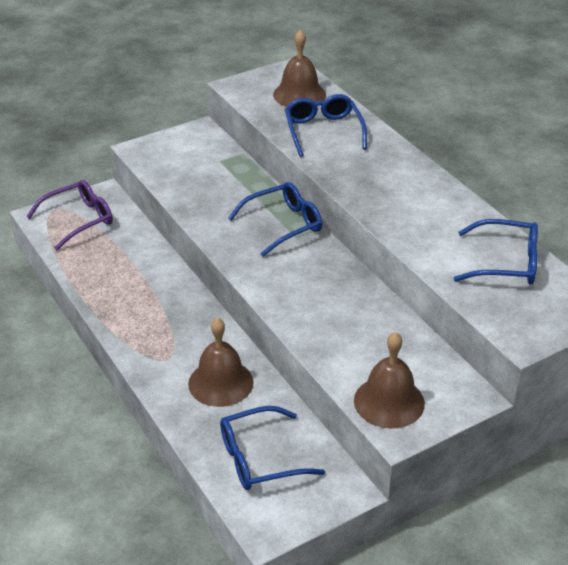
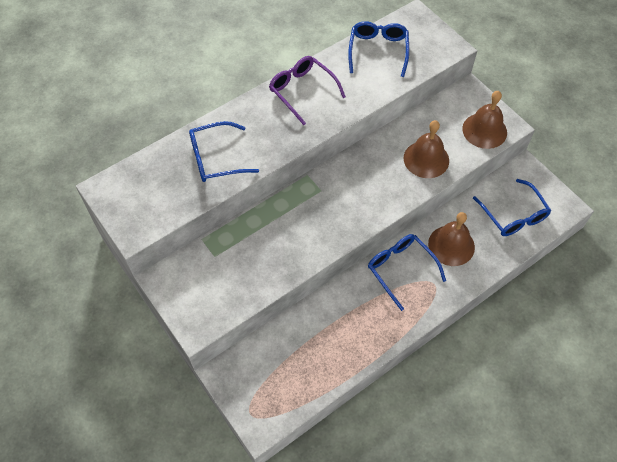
camera: 95 degrees left, 20 degrees up
purple glasses [26,180,113,250] -> purple glasses moved to [269,56,346,125]
blue glasses [228,182,322,257] -> blue glasses moved to [368,234,446,311]
brown bell [273,29,326,107] -> brown bell moved to [404,120,449,178]

